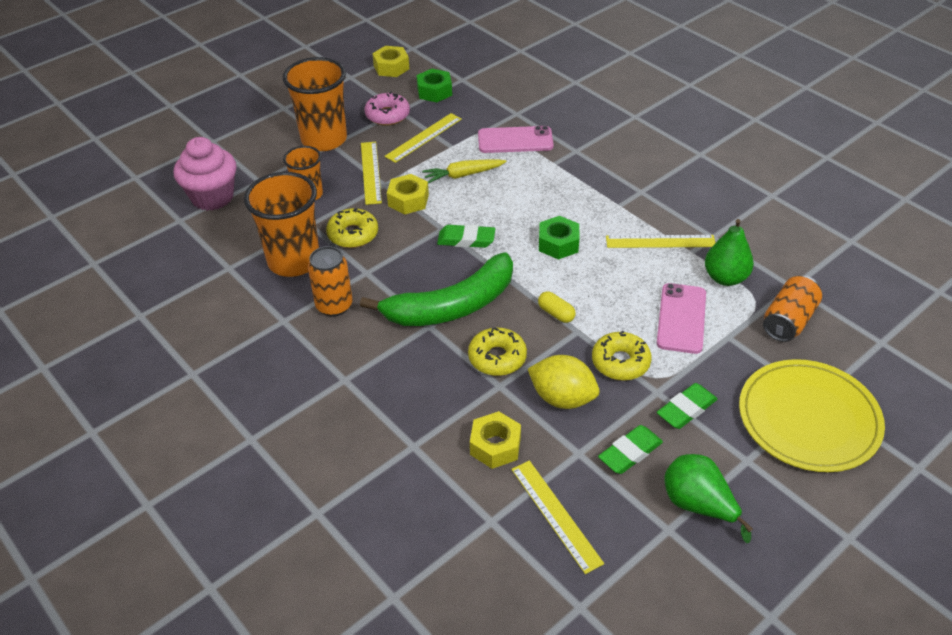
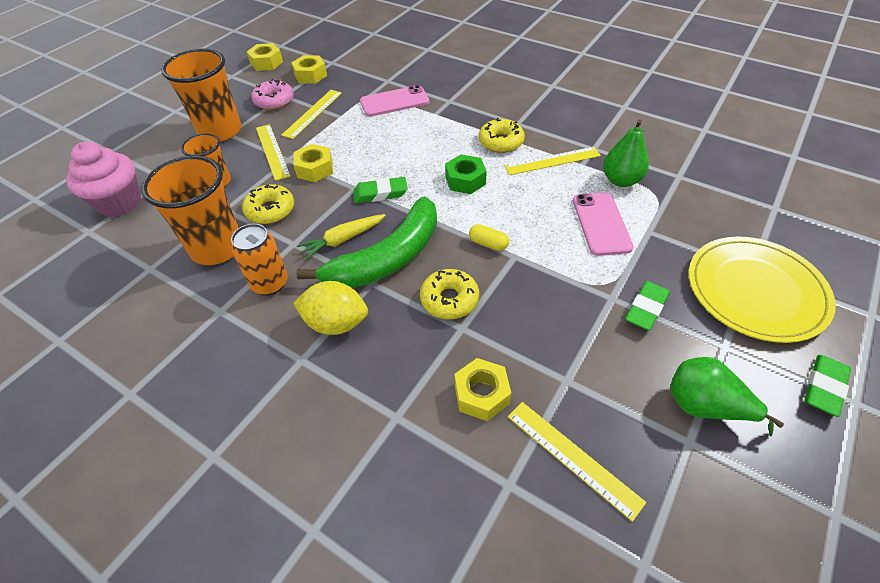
camera: 15 degrees left, 5 degrees up
green nut [416,69,452,102] -> yellow nut [291,55,327,84]
yellow carrot [422,159,507,183] -> yellow carrot moved to [297,214,386,260]
yellow lemon [528,355,600,409] -> yellow lemon moved to [293,281,368,335]
yellow donut [592,331,652,381] -> yellow donut moved to [479,118,525,153]
green eraser [598,425,663,474] -> green eraser moved to [804,355,851,417]
orange can [763,275,822,342] -> none

